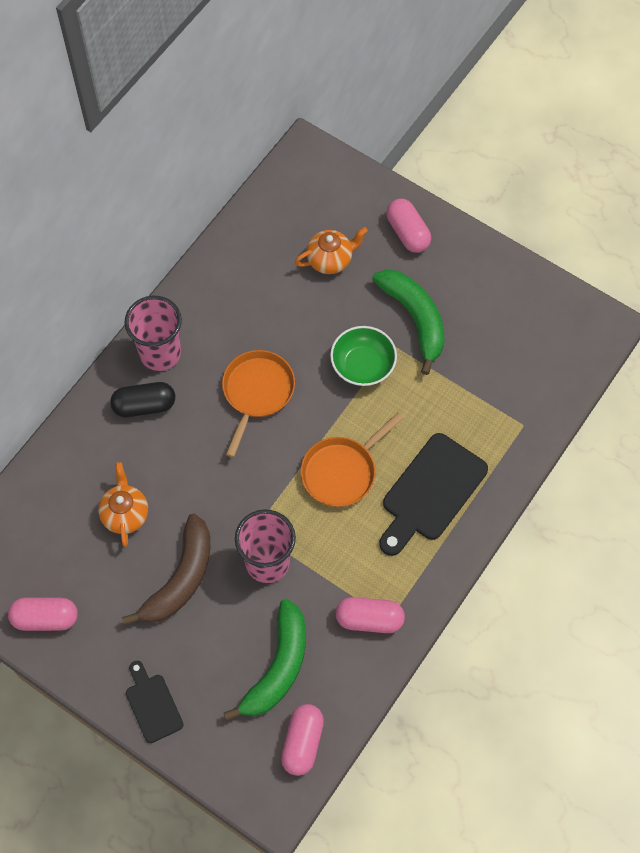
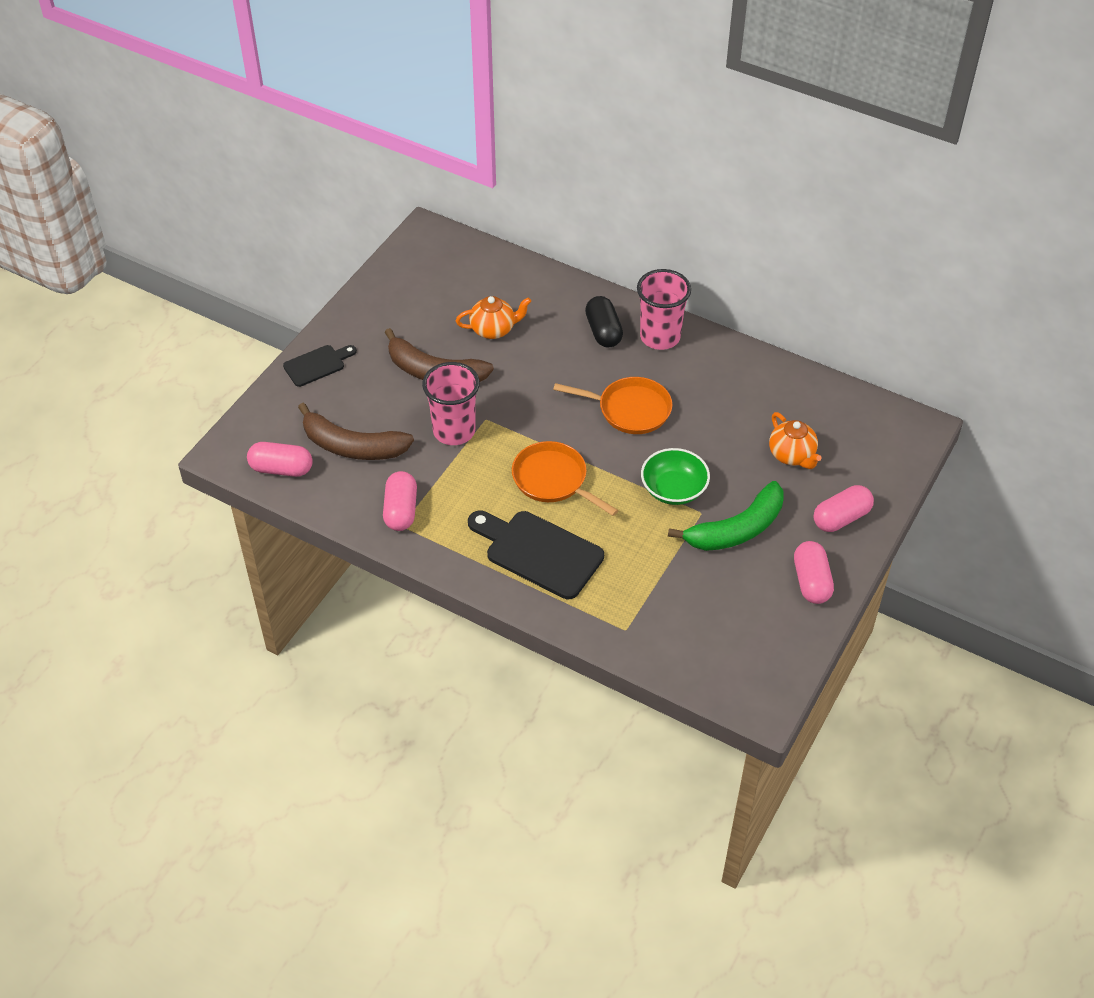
camera: 85 degrees right, 15 degrees down
pink capsule [8,598,78,631] -> pink capsule moved to [794,541,834,604]
green banana [224,599,306,721] -> brown banana [298,403,414,460]

